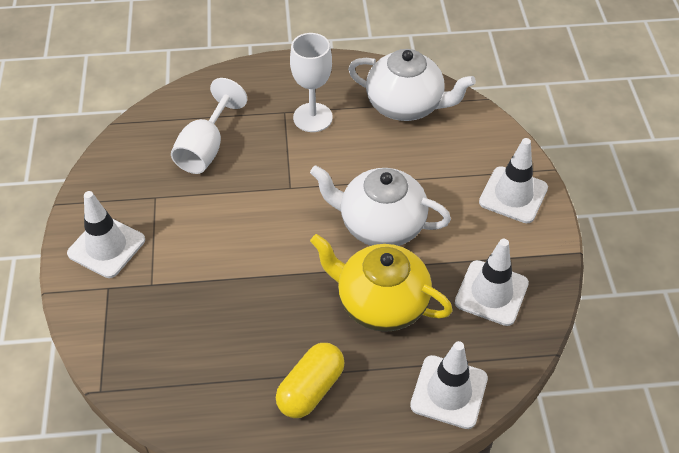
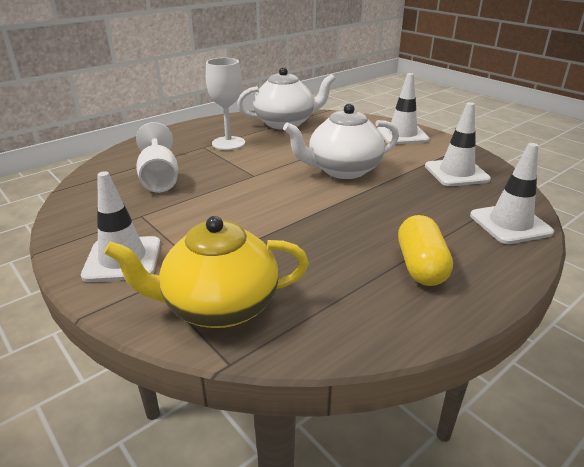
camera: 35 degrees left, 20 degrees down
yellow teapot [310,234,453,332] -> yellow teapot moved to [104,216,309,328]

